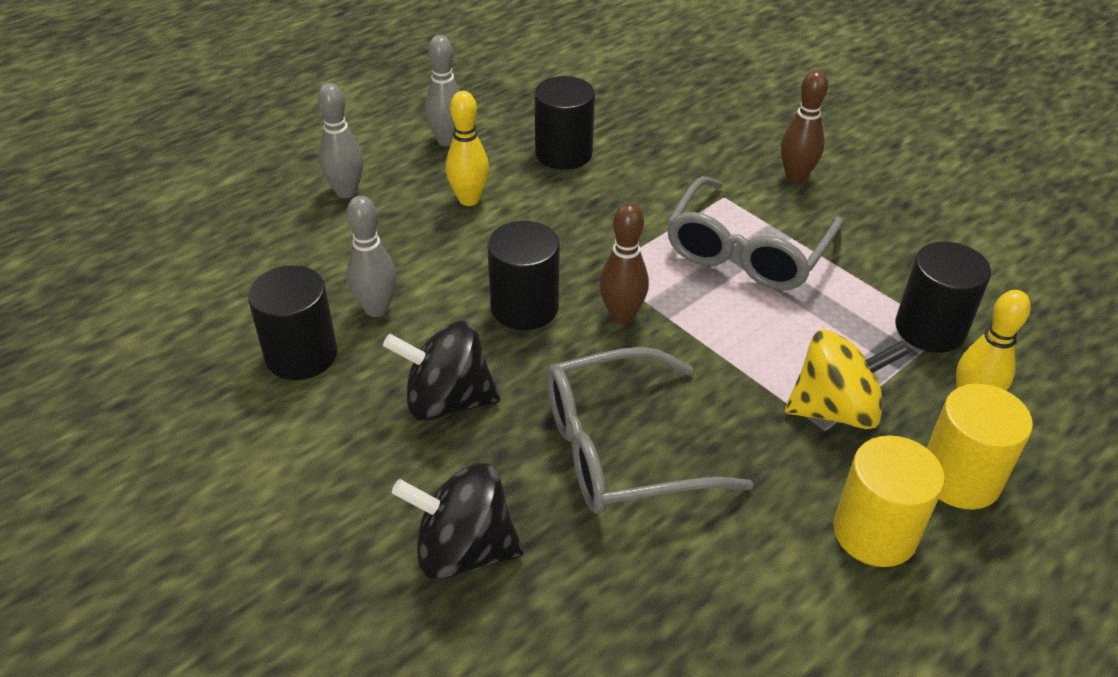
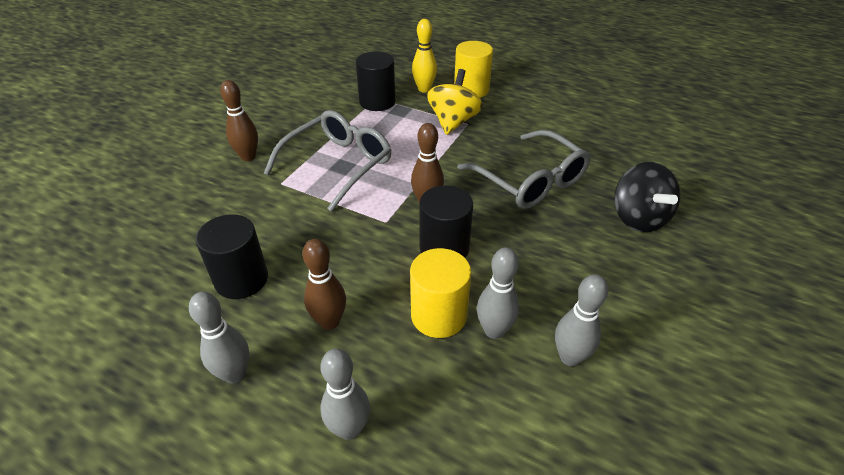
camera: 110 degrees left, 0 degrees up
black cylinder [248,265,337,380] -> grey bowling pin [555,274,608,366]
black spinning top [383,321,500,421] -> none
yellow bowling pin [446,91,489,206] -> brown bowling pin [303,239,346,330]
grey glasses [667,176,843,290] -> grey glasses turned 60 degrees counterclockwise [264,110,391,212]
yellow spinning top [785,330,910,429] -> yellow spinning top turned 45 degrees clockwise [427,69,483,135]
yellow cylinder [833,435,945,567] -> yellow cylinder moved to [410,248,471,338]

